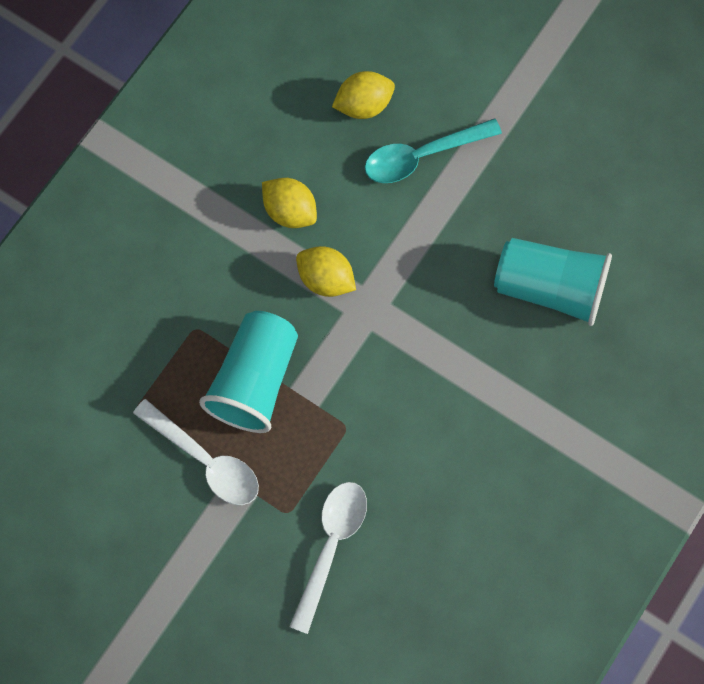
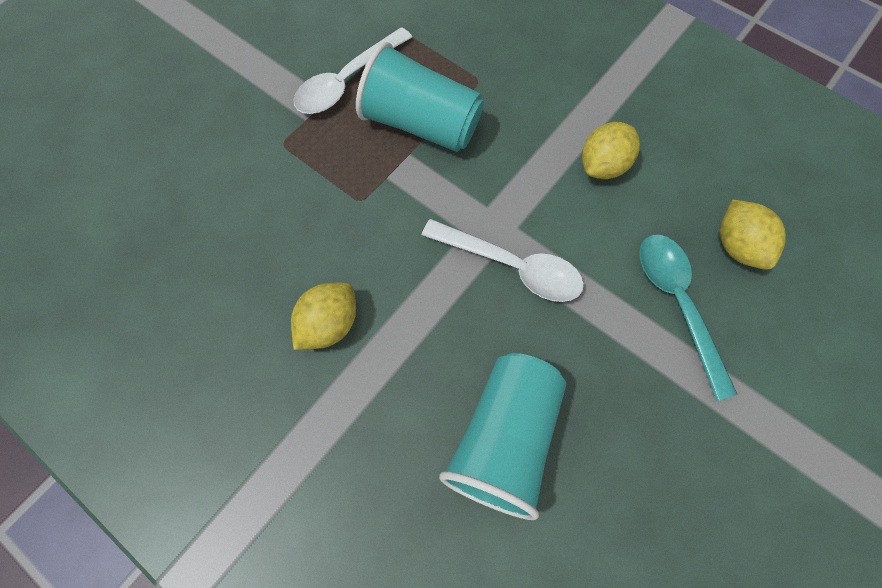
camera: 95 degrees right, 5 degrees down
white spoon [289,482,367,634] -> white spoon moved to [422,219,584,302]
yellow lemon [296,246,356,297] -> yellow lemon moved to [291,283,356,350]

